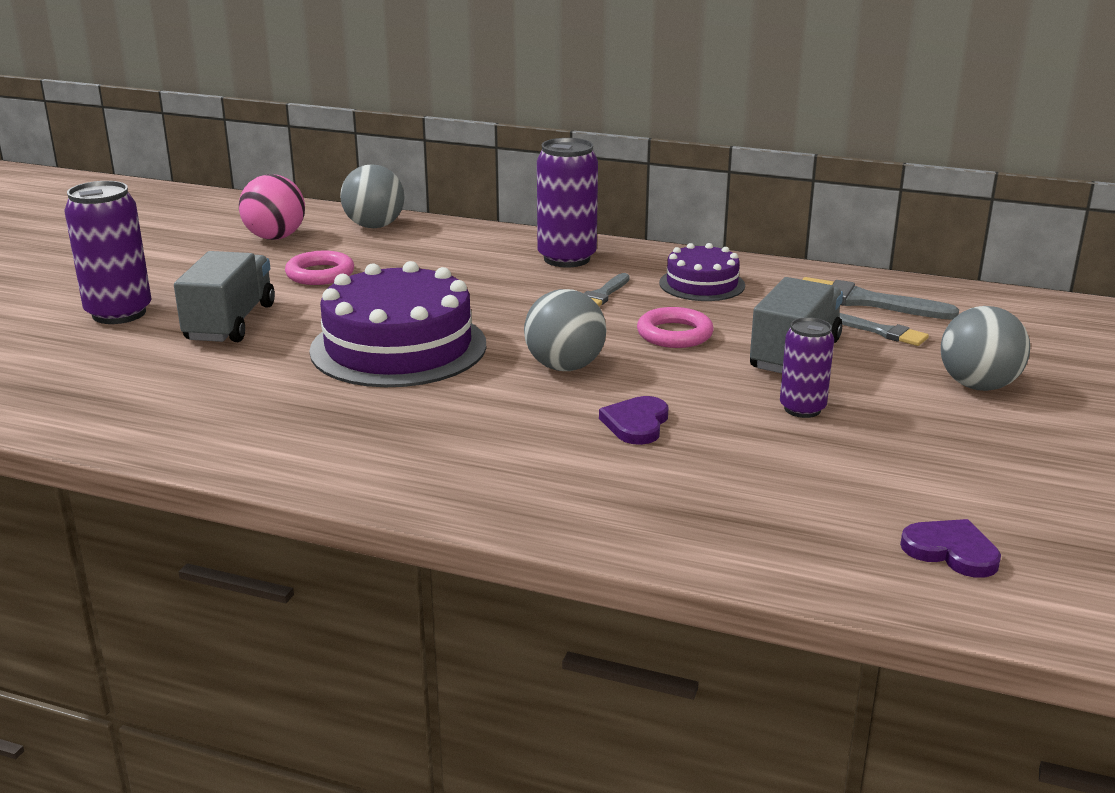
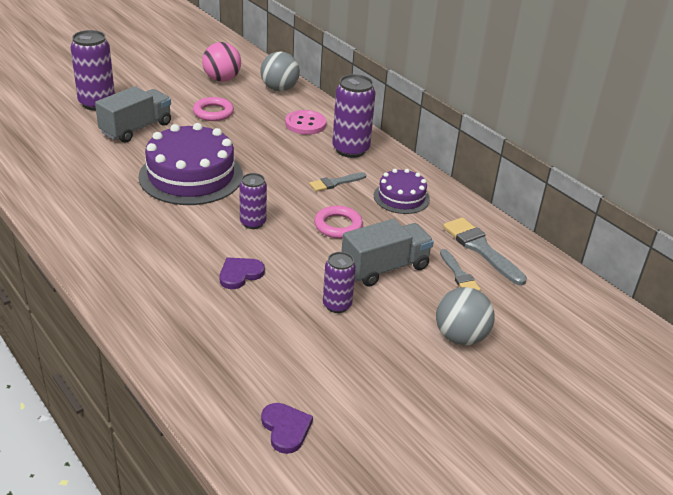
camera: 30 degrees right, 10 degrees up
grey ball [524,289,607,371] -> purple can [239,173,267,229]
none -> pink button [285,110,326,135]

